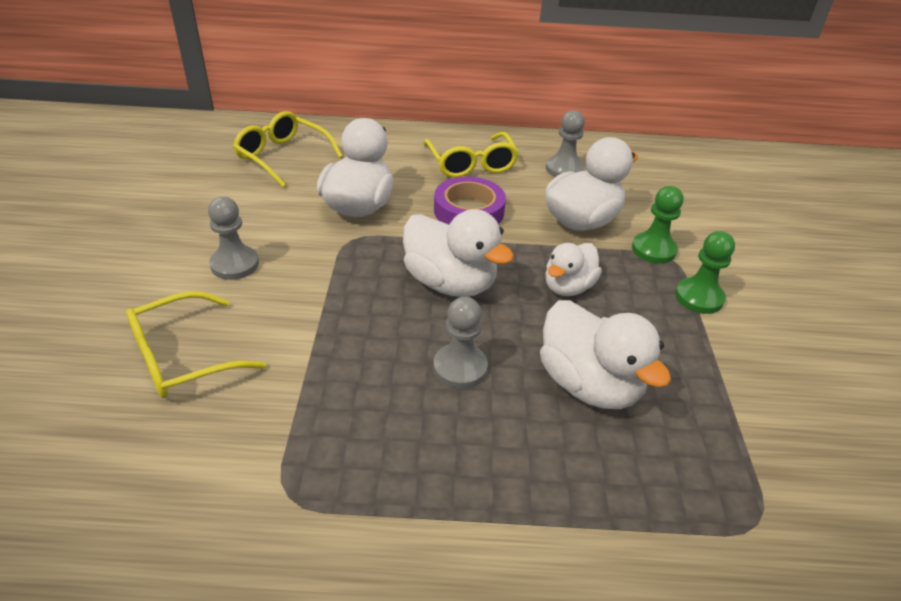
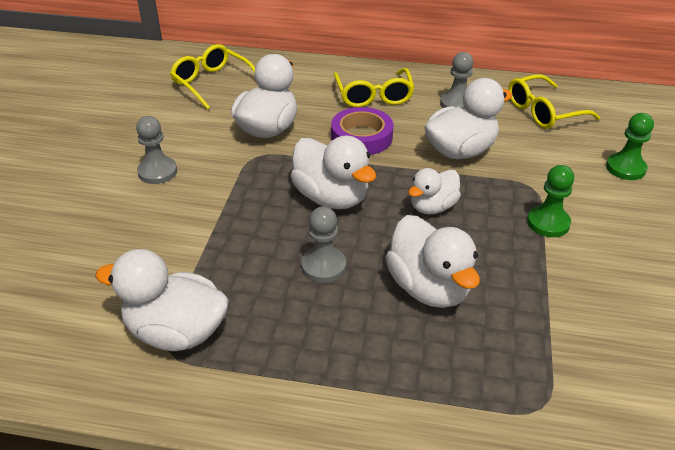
camera: 10 degrees right, 0 degrees up
yellow glasses [126,291,266,398] -> yellow glasses moved to [508,74,600,129]
green pawn [632,186,683,264] -> green pawn moved to [606,113,654,180]
none -> white duck [95,249,229,351]

